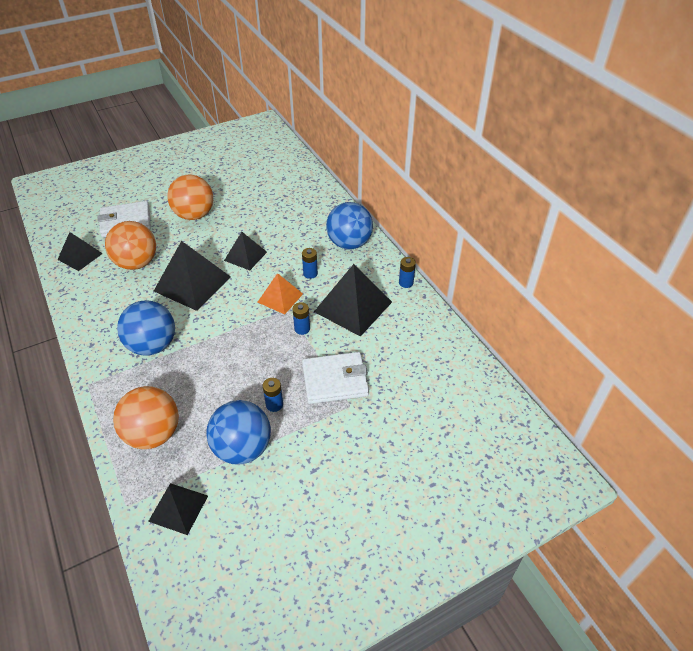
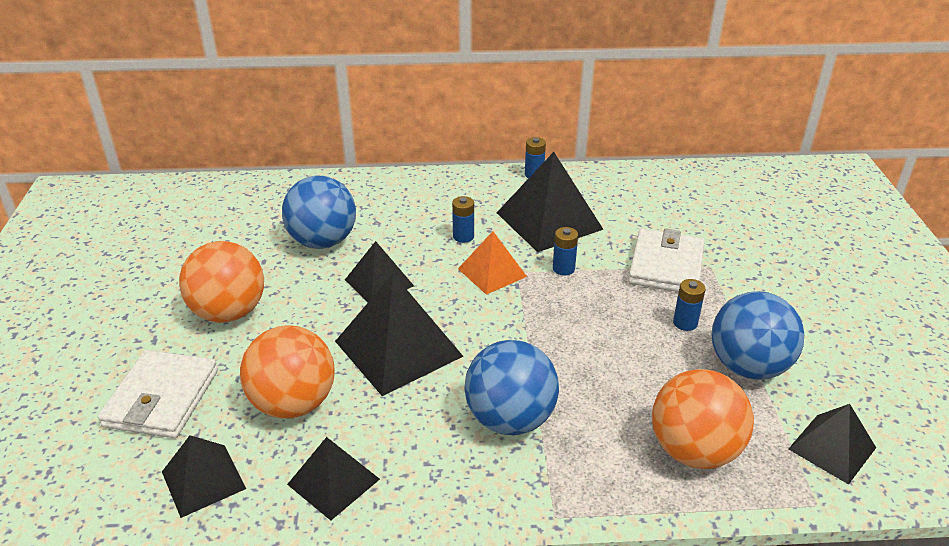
camera: 65 degrees left, 10 degrees down
blue ball [326,202,373,250] -> blue ball moved to [282,176,356,249]
none -> black pyramid [287,437,380,521]

